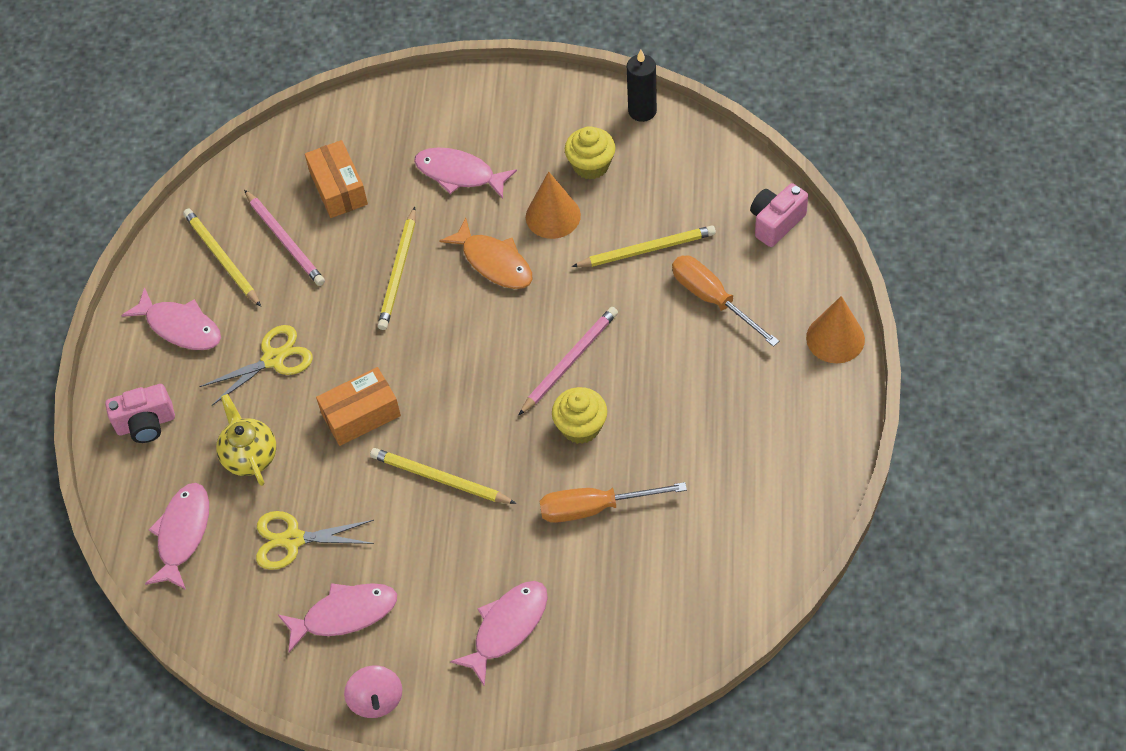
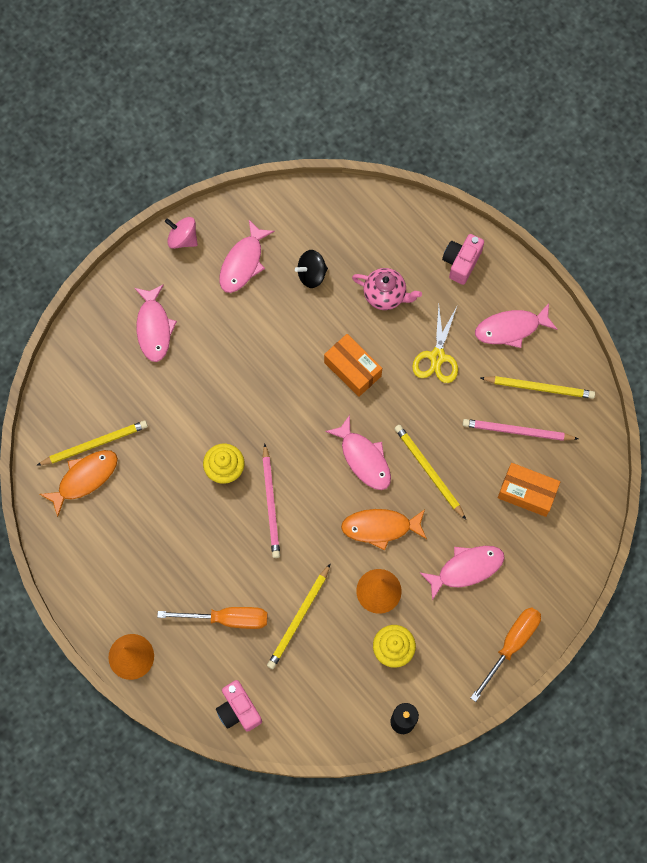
camera: 130 degrees right, 15 degrees up
pink fish [145,483,209,590] -> pink fish moved to [325,415,391,490]
yellow teapot [216,394,276,486] -> pink teapot [352,268,422,310]
yellow scissors [256,511,374,570] -> black spinning top [295,250,328,288]
orange box [316,367,401,446] -> orange box turned 60 degrees counterclockwise [324,334,382,397]
yellow pencil [370,448,517,504] -> yellow pencil moved to [36,421,148,466]
orange screwdriver [540,482,687,523] -> orange screwdriver moved to [471,607,541,702]
pink camera [750,183,808,247] -> pink camera turned 150 degrees clockwise [216,680,262,732]
none -> orange fish [40,450,118,517]

